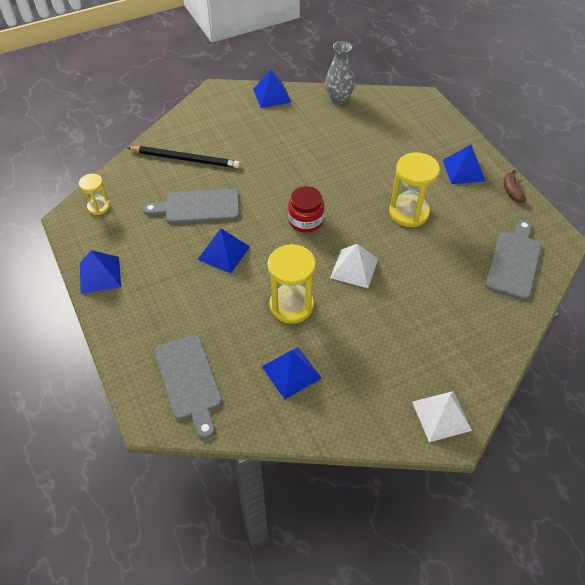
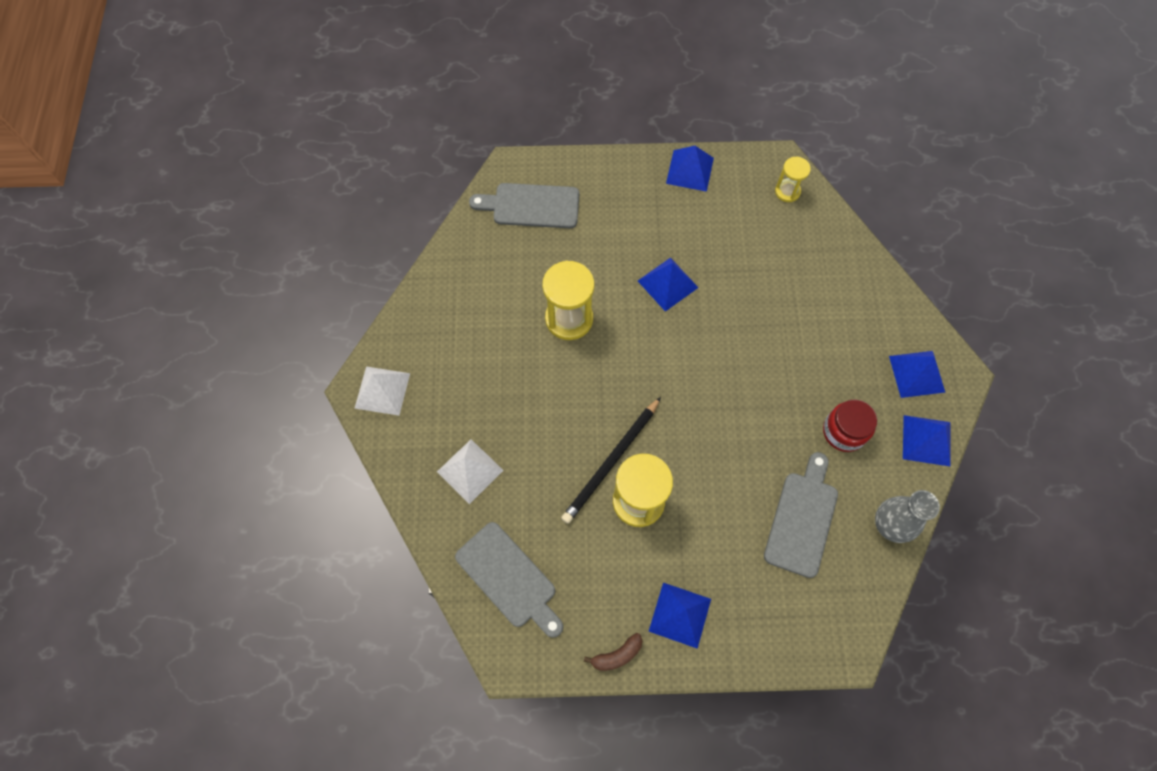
camera: 115 degrees right, 15 degrees up
black pencil [127,146,240,168] -> black pencil moved to [561,397,661,524]
grey cutting board [143,189,240,224] -> grey cutting board moved to [764,452,838,578]
blue pyramid [262,347,322,399] -> blue pyramid moved to [889,351,945,398]
red jar [288,186,324,233] -> red jar moved to [823,400,877,452]
white pyramid [330,244,378,288] -> white pyramid moved to [437,439,504,504]
brown banana [504,170,526,203] -> brown banana turned 135 degrees clockwise [584,633,642,671]

